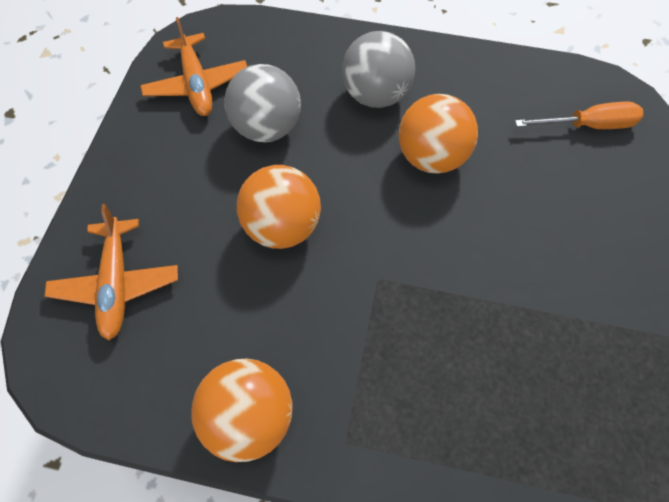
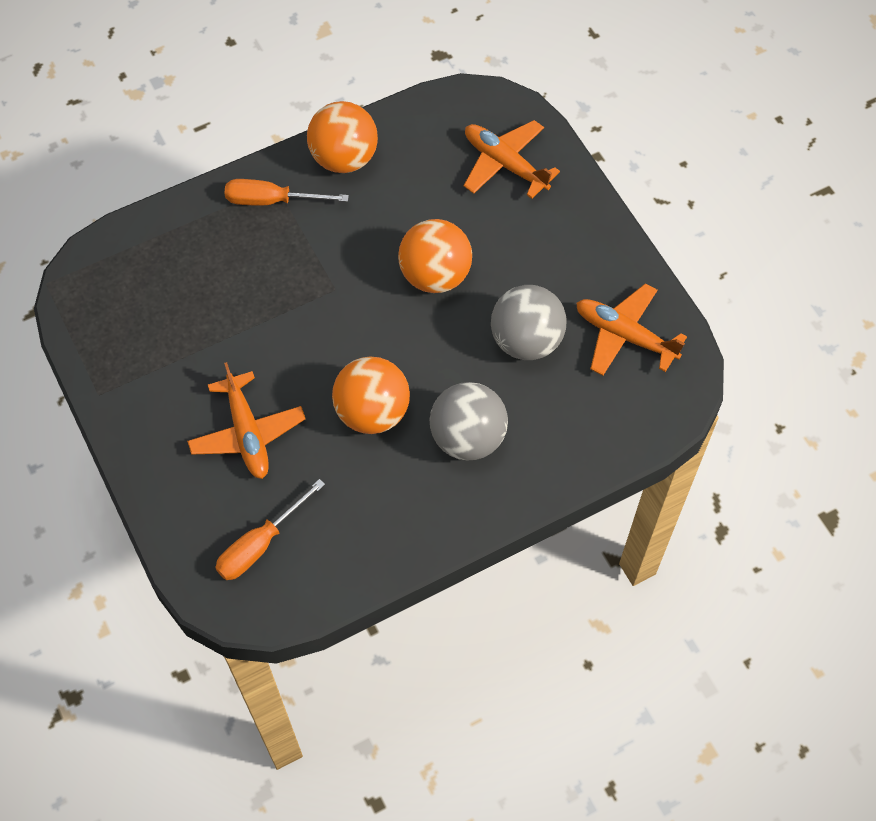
camera: 140 degrees right, 0 degrees up
none -> orange plane [187,362,306,479]
none -> orange screwdriver [225,179,349,206]

